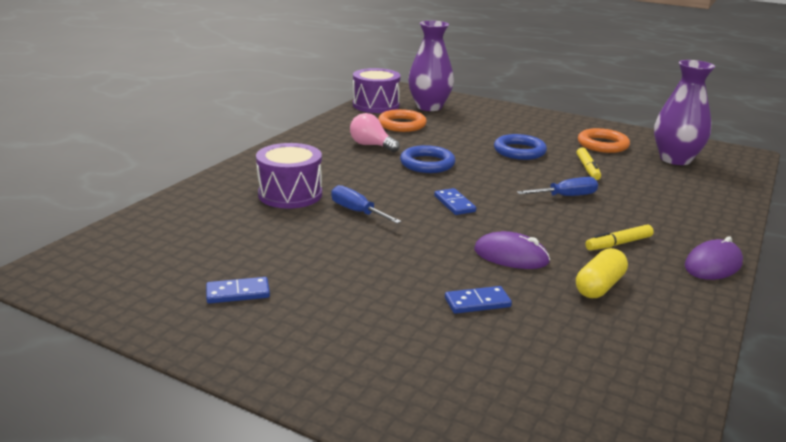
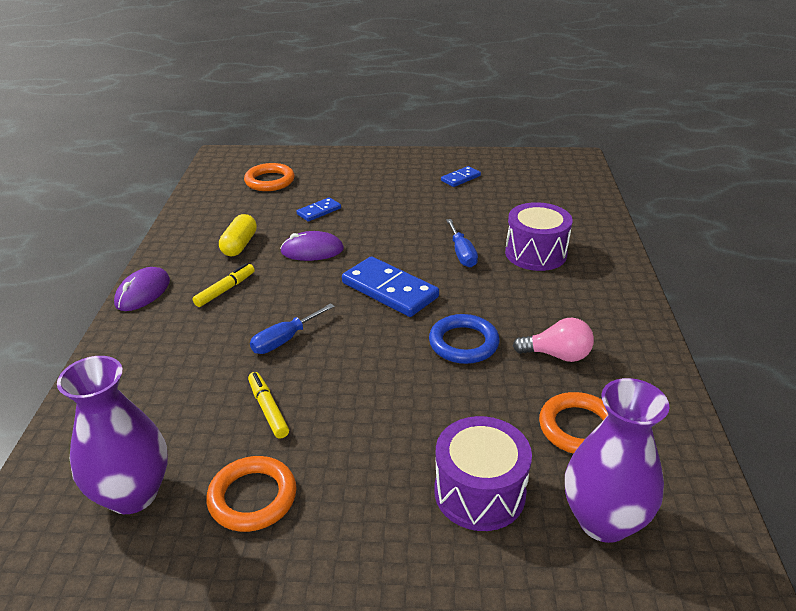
camera: 155 degrees right, 10 degrees up
blue screwdriver [331,185,402,224] -> blue screwdriver turned 60 degrees clockwise [446,219,478,267]
purple drum [353,68,401,113] -> purple drum moved to [434,416,532,531]
blue domino [434,188,476,215] -> blue domino [342,256,439,317], size x1.90
blue ring [494,134,547,160] -> none
none -> orange ring [244,163,295,191]

